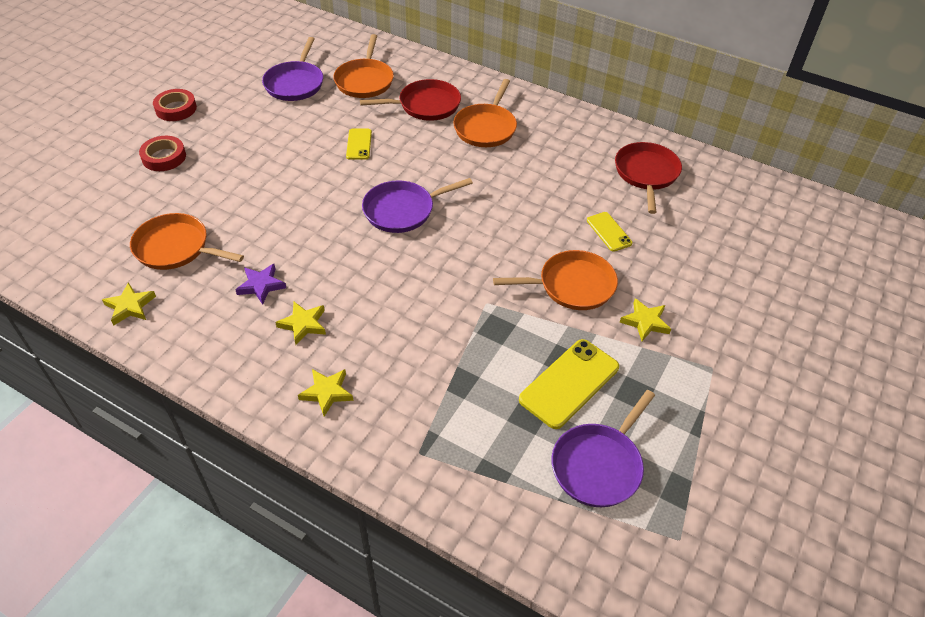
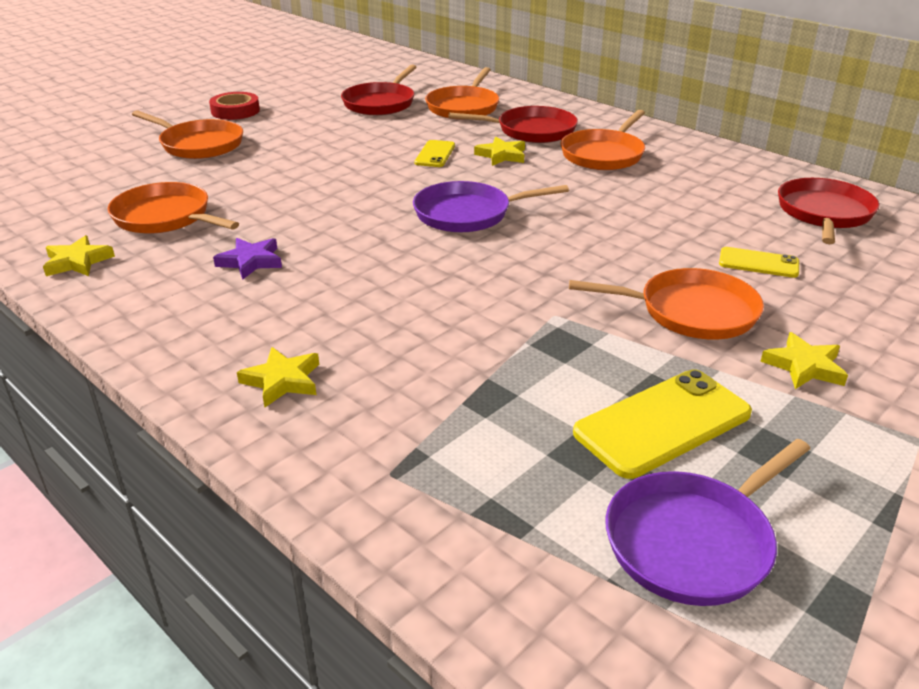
camera: 15 degrees right, 15 degrees down
red tape [139,136,186,171] -> orange pan [132,110,243,159]
purple pan [262,37,323,101] -> red pan [341,65,417,115]
yellow star [275,302,326,345] -> yellow star moved to [474,137,525,166]
yellow phone [587,212,632,252] -> yellow phone turned 60 degrees counterclockwise [719,247,799,278]

